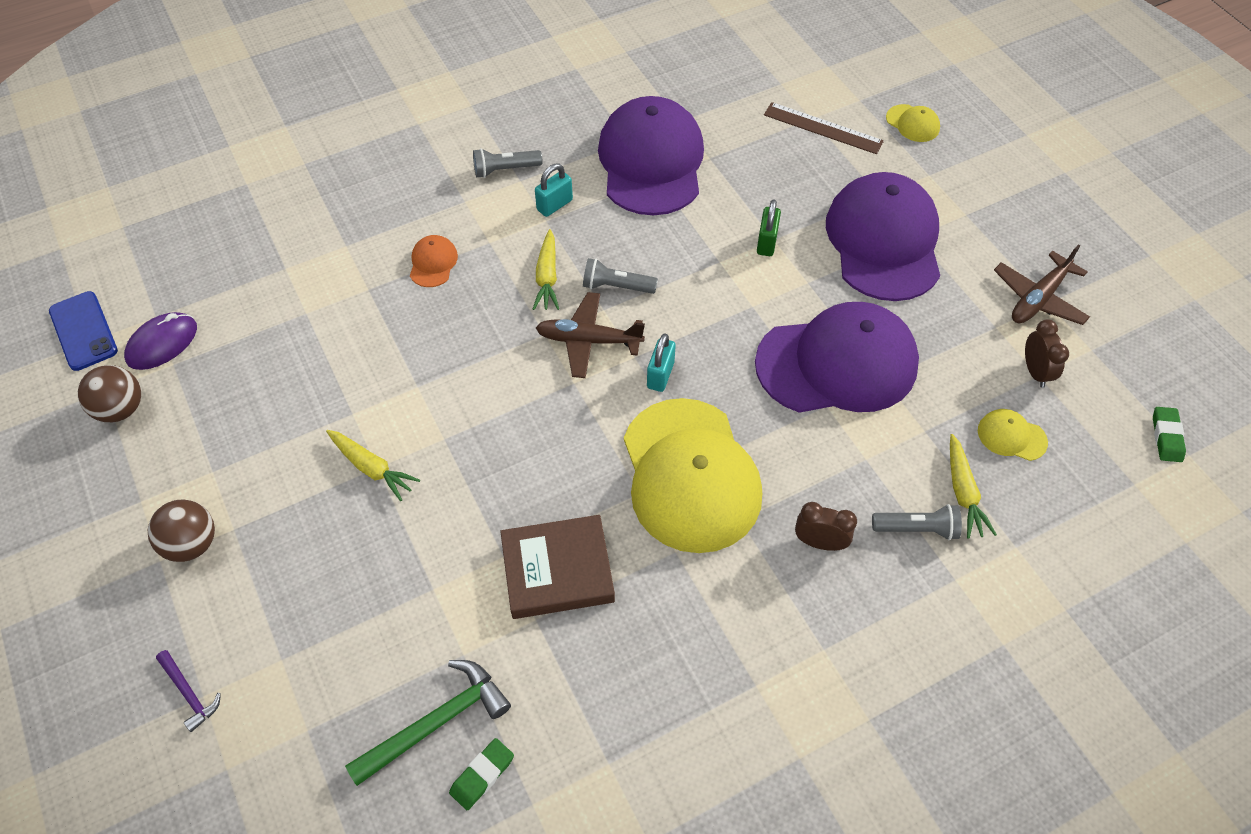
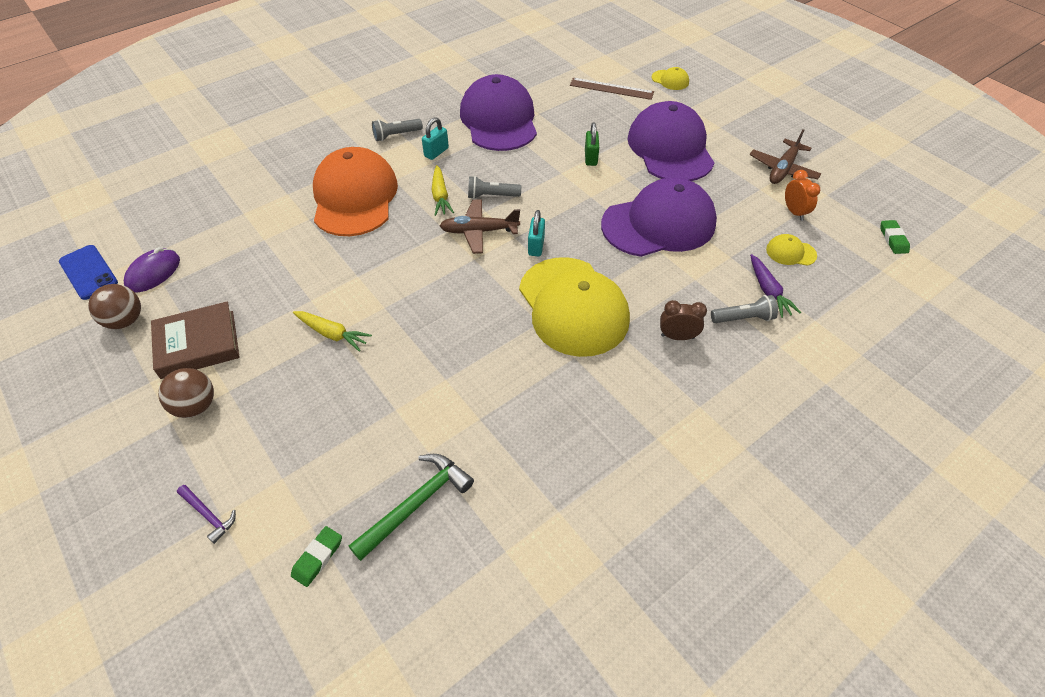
camera: 10 degrees left, 5 degrees down
orange cap [410,235,458,287] -> orange cap [313,147,398,236], size x2.48
green eraser [449,738,514,810] -> green eraser moved to [291,526,342,587]
brown book [500,515,615,619] -> brown book moved to [151,301,240,379]
yellow carrot [950,434,997,539] -> purple carrot [750,254,801,318]
brown clock [1025,319,1069,388] -> orange clock [785,170,820,221]

